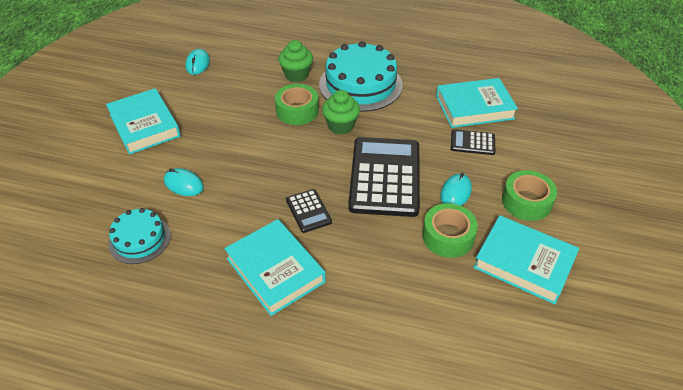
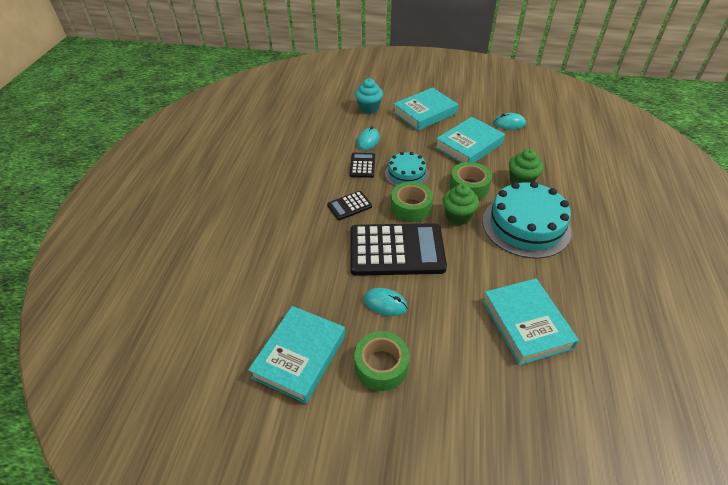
camera: 85 degrees right, 0 degrees up
turquoise cake [109,208,171,264] -> turquoise cake moved to [385,152,429,187]
turquoise book [224,219,326,316] -> turquoise book moved to [435,117,505,163]
green tape [422,203,478,258] -> green tape moved to [391,182,433,222]
black calculator [451,129,495,155] -> black calculator moved to [350,153,375,178]
none -> turquoise cupcake [355,78,383,114]

